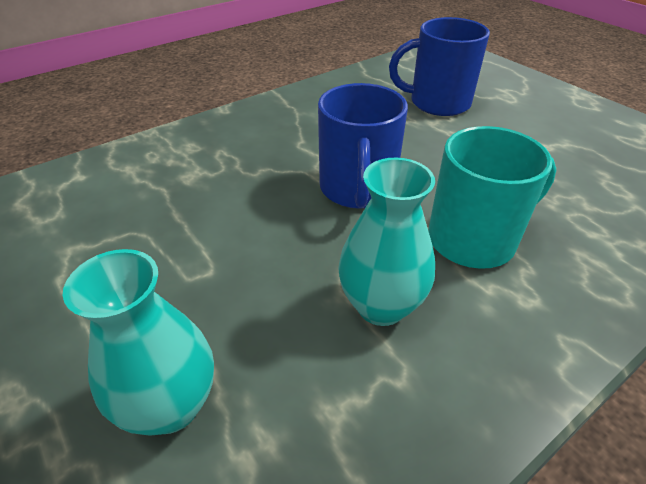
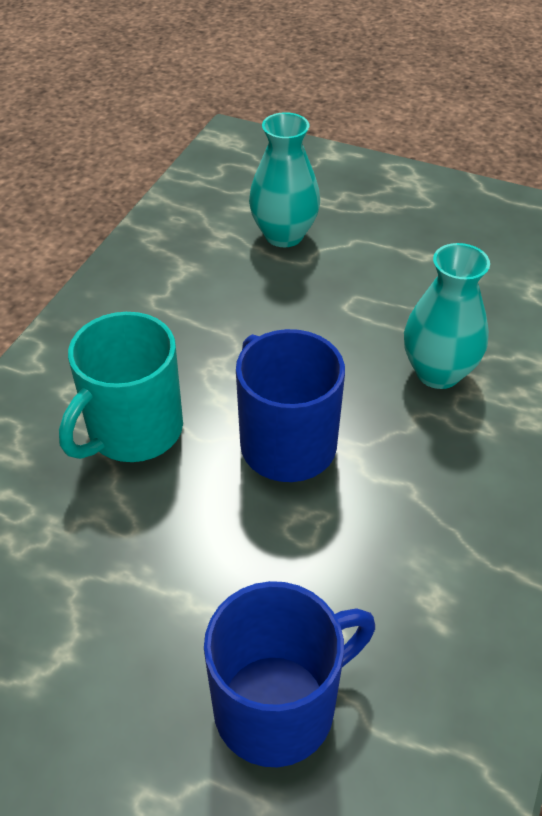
camera: 150 degrees right, 5 degrees up
turquoise vase [338,157,435,326] -> turquoise vase moved to [404,243,490,389]

